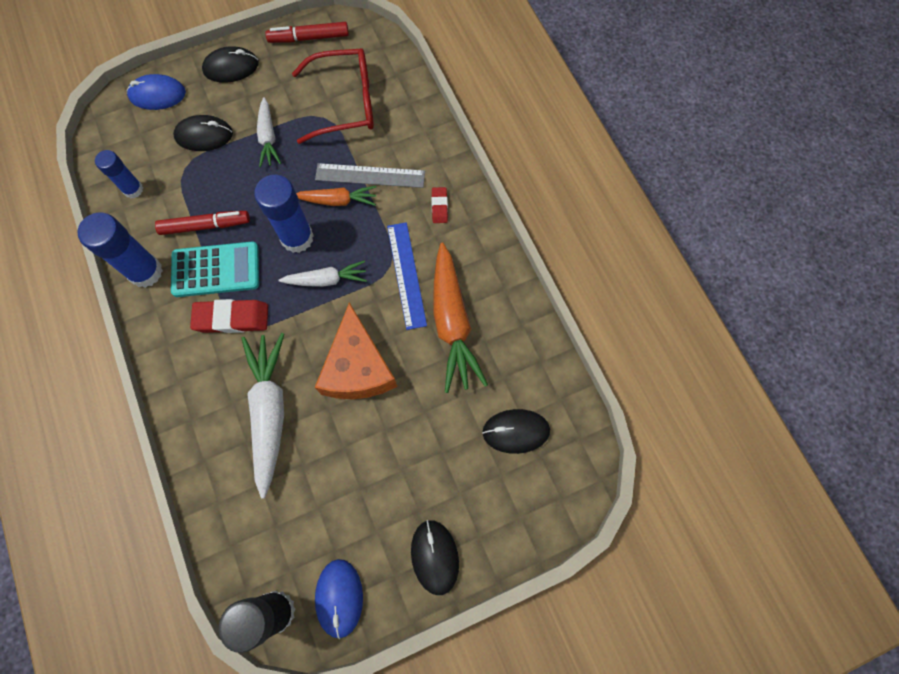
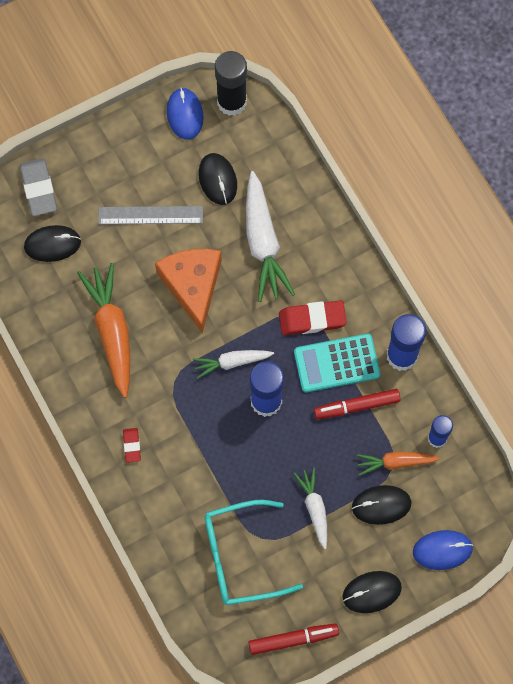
camera: 175 degrees right, 0 degrees up
red glasses [292,48,374,144] -> turquoise glasses [205,500,303,605]
orange carrot [296,186,376,206] -> orange carrot moved to [357,451,440,476]
grey ruler [315,163,425,188] -> grey ruler moved to [98,206,203,225]
blue ruler [387,222,427,330] -> none
black mouse [411,520,459,595] -> black mouse moved to [198,153,237,205]
none -> grey eraser [20,158,57,216]

